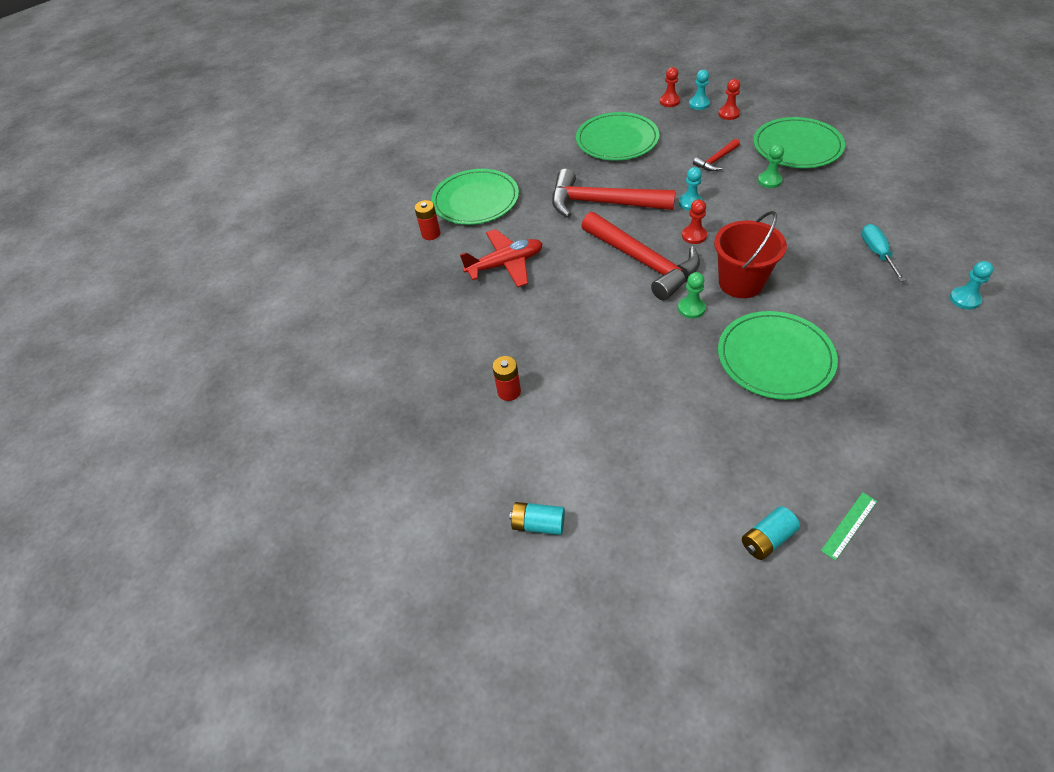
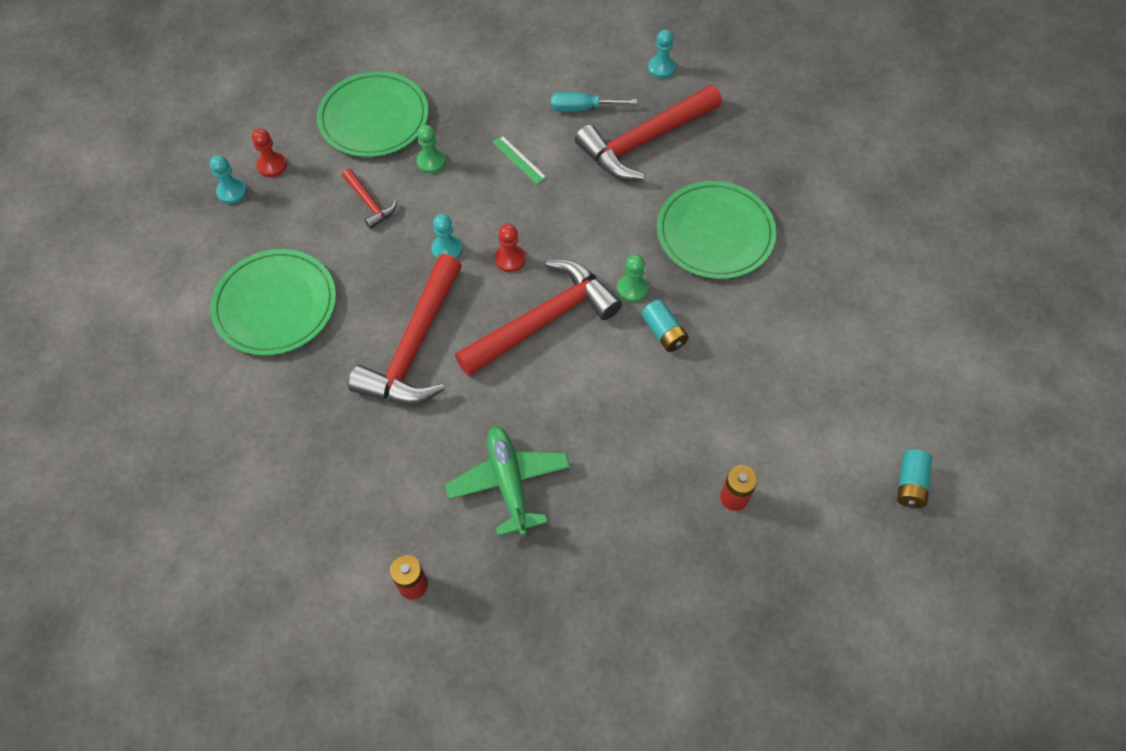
camera: 90 degrees left, 10 degrees up
green plate [431,169,519,225] -> none
red plane [460,229,543,287] -> green plane [445,426,570,536]
red pawn [660,67,680,107] -> none
red bucket [714,211,787,298] -> none
turquoise battery [742,506,800,560] -> turquoise battery moved to [641,300,689,352]
green ruler [821,492,877,561] -> green ruler moved to [492,136,547,184]
none -> red hammer [575,85,722,180]

